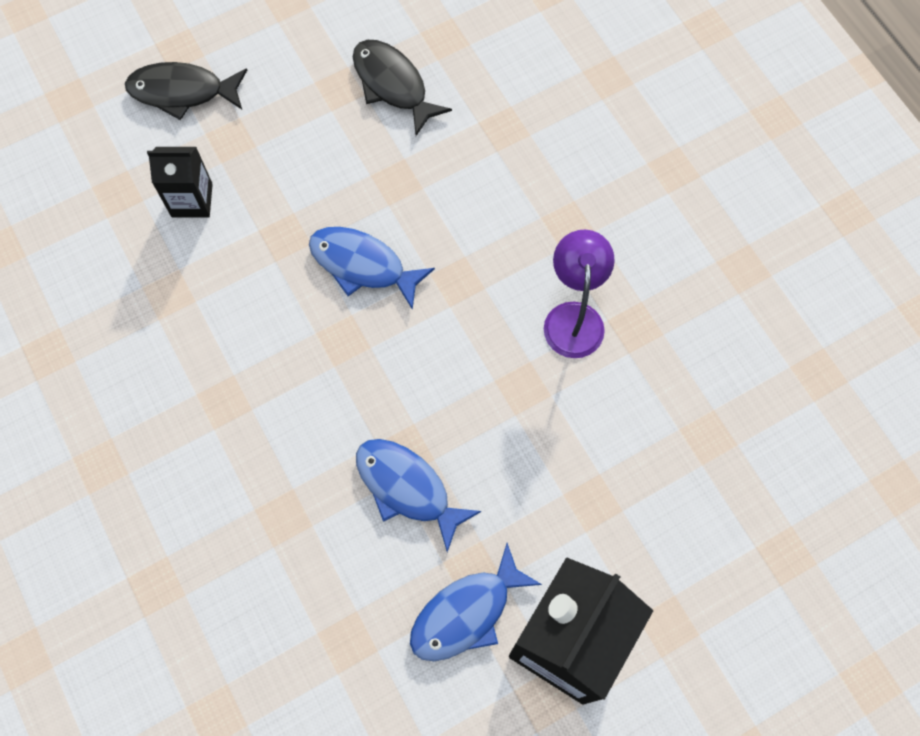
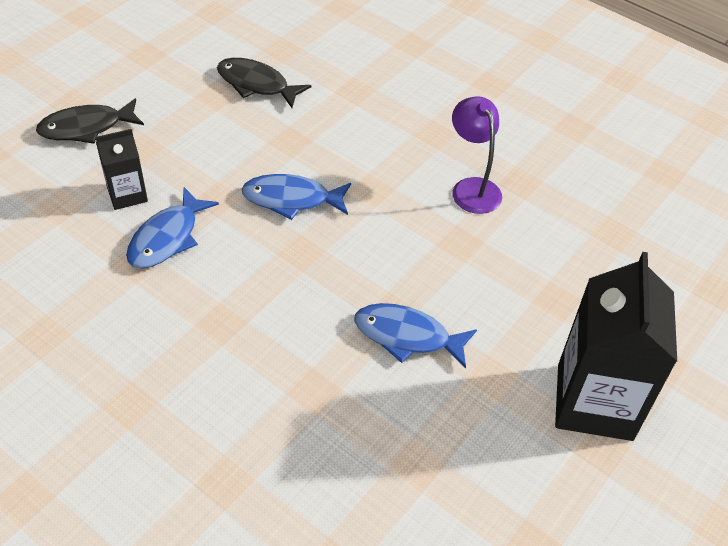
camera: 25 degrees left, 20 degrees down
blue fish [410,543,542,661] -> blue fish moved to [126,187,219,268]

